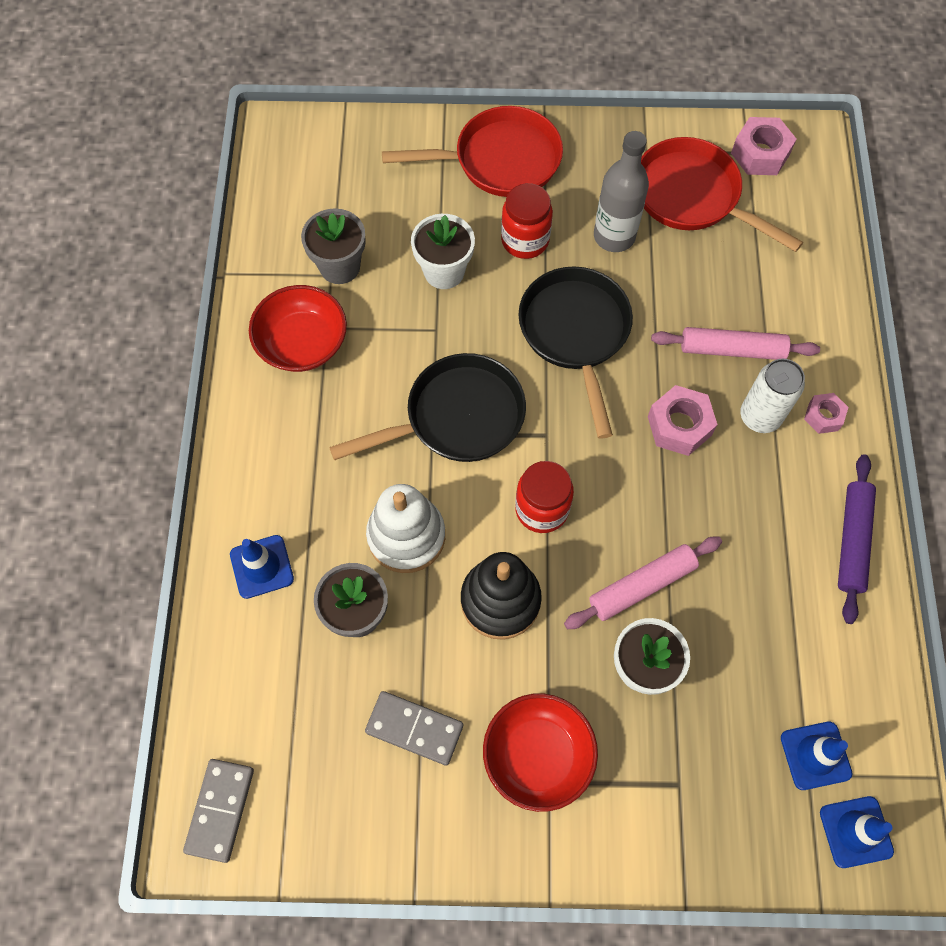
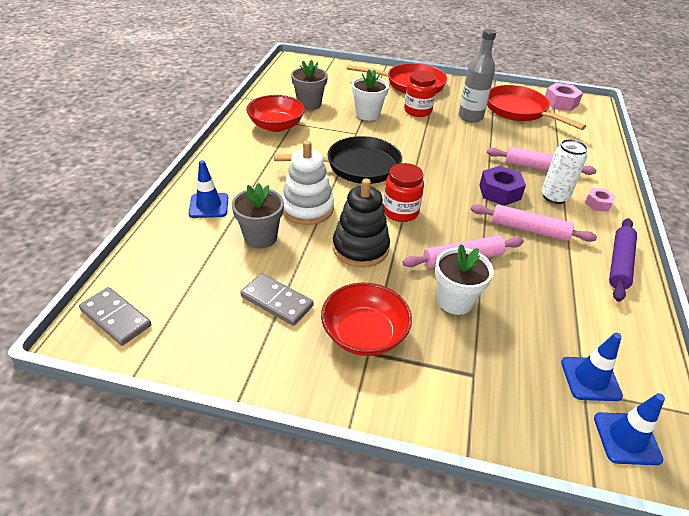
camera: 10 degrees right, 25 degrees down
grey domino [183,759,254,863] -> grey domino turned 75 degrees counterclockwise [79,287,151,346]
black pan [518,267,633,439] -> none
pink nut [648,385,718,456] -> purple nut [479,166,526,206]
none -> pink rolling pin [471,204,597,242]

